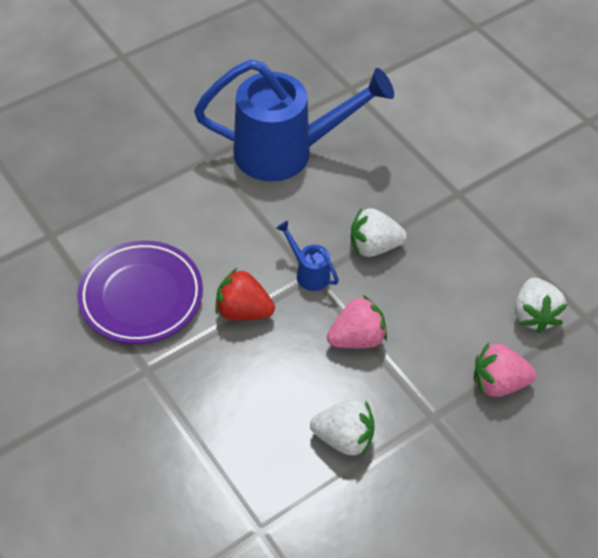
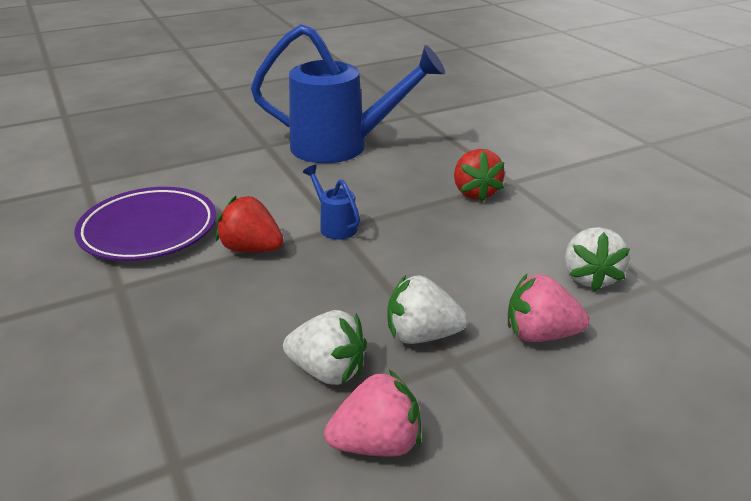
camera: 10 degrees right, 20 degrees down
pink strawberry [327,295,387,348] -> pink strawberry moved to [324,370,421,457]
white strawberry [351,208,407,257] -> white strawberry moved to [387,275,468,344]
none -> red strawberry [454,149,505,201]

